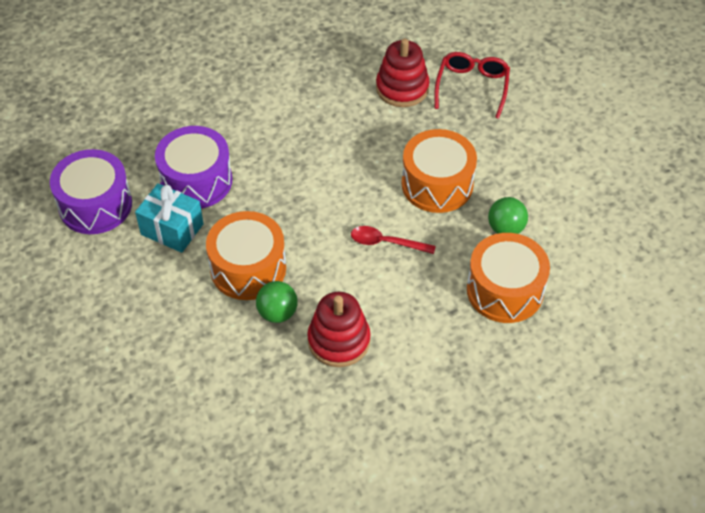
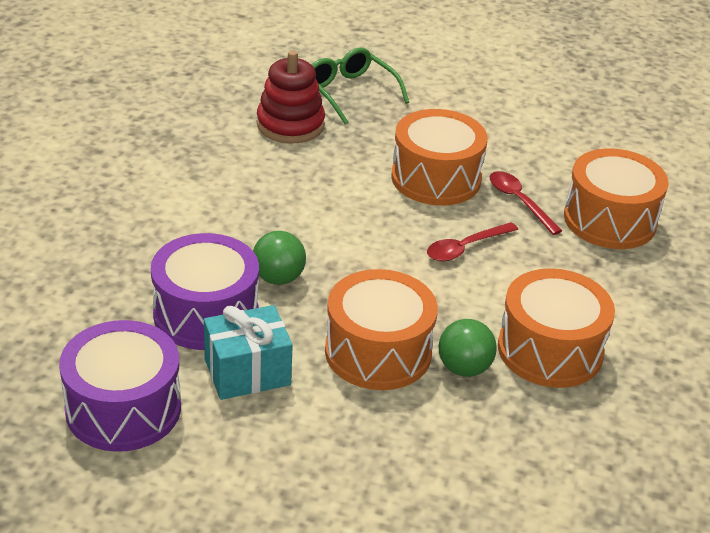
camera: 50 degrees left, 15 degrees down
red stacking toy [307,292,371,367] -> orange drum [498,268,615,388]
red glasses [434,52,510,119] -> green glasses [311,47,409,124]
green ball [488,197,528,234] -> green ball moved to [253,231,306,285]
none -> red spoon [490,171,562,235]

